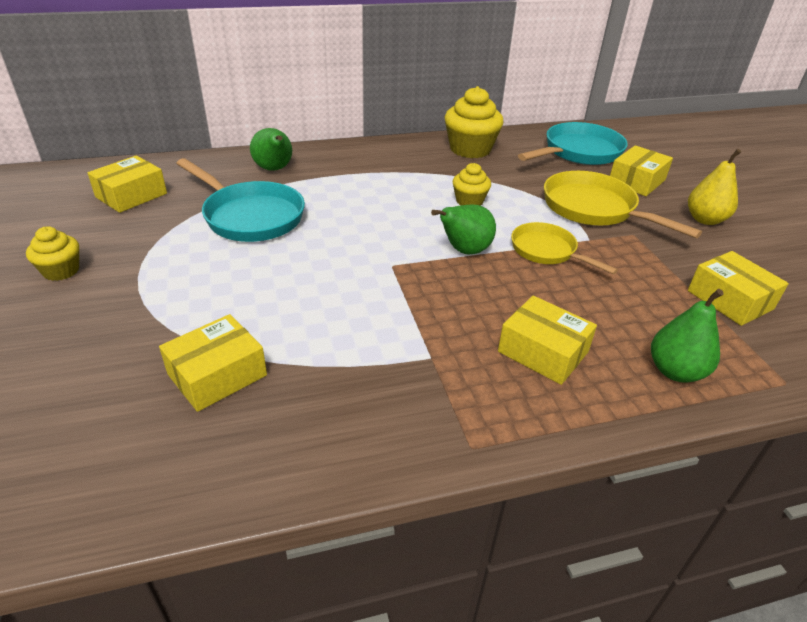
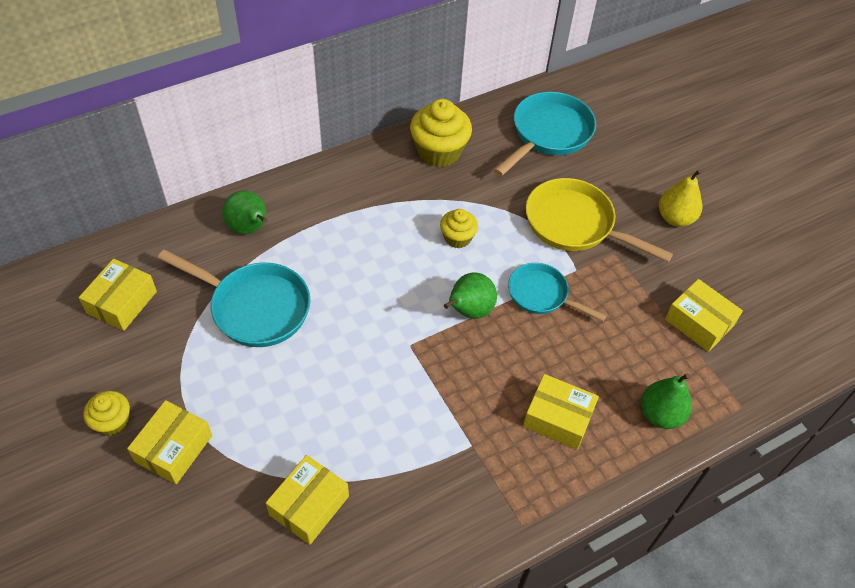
camera: 15 degrees left, 15 degrees up
yellow pan [511,222,618,274] -> turquoise pan [508,263,606,321]
yellow box [610,145,673,196] -> yellow box moved to [127,400,212,484]

